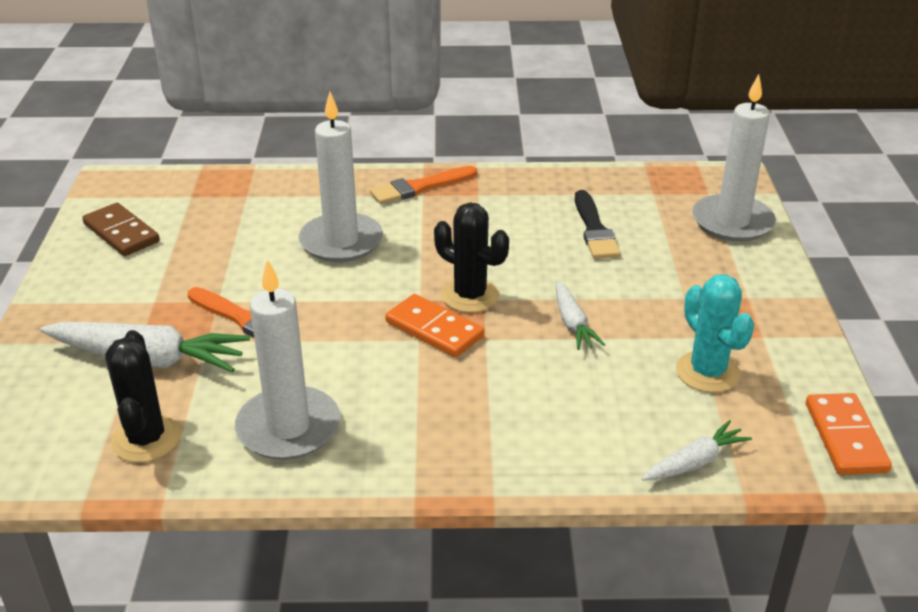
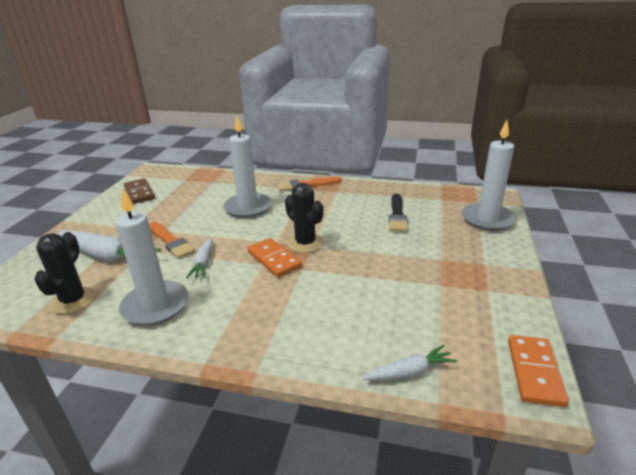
camera: 15 degrees right, 5 degrees down
white carrot [556,281,605,350] -> white carrot moved to [186,237,213,278]
turquoise cactus [676,275,755,393] -> none

